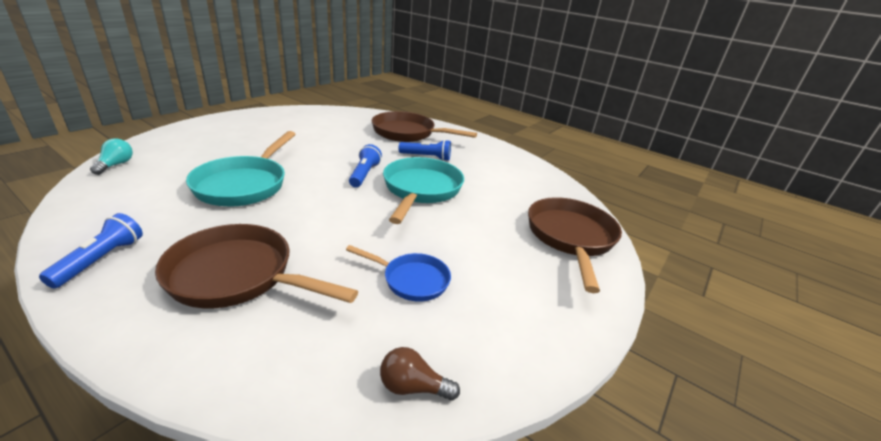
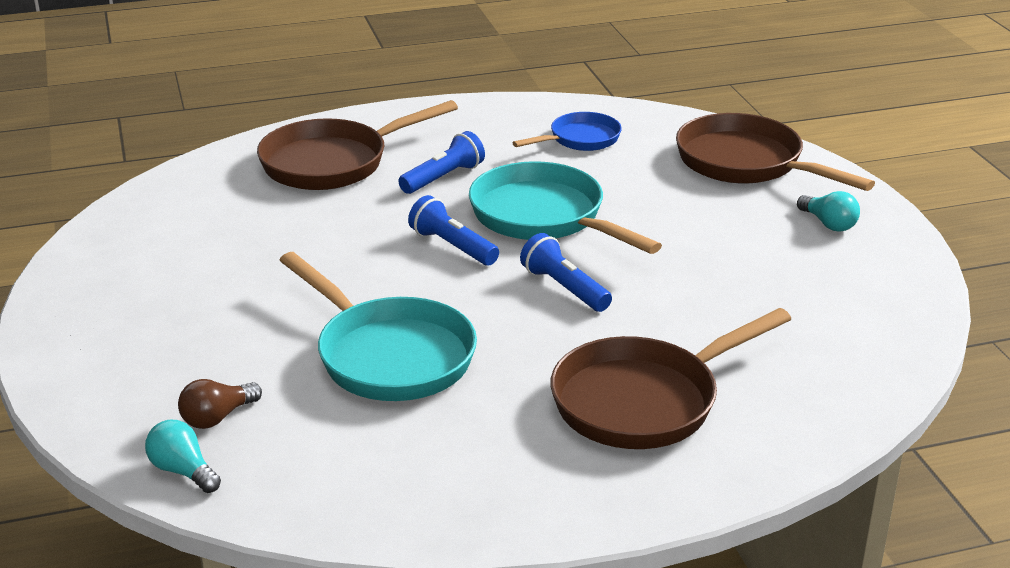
camera: 50 degrees left, 0 degrees up
blue flashlight [39,213,143,288] -> blue flashlight moved to [520,233,612,312]
blue pan [346,245,451,302] -> blue pan moved to [512,112,622,151]
brown light bulb [380,347,460,400] -> brown light bulb moved to [178,379,262,429]
none -> turquoise light bulb [797,191,860,232]

